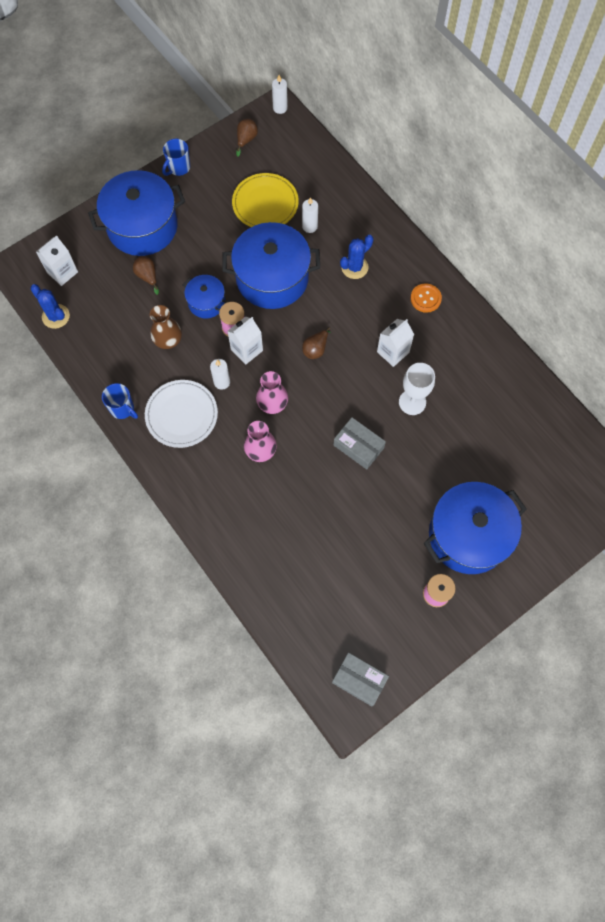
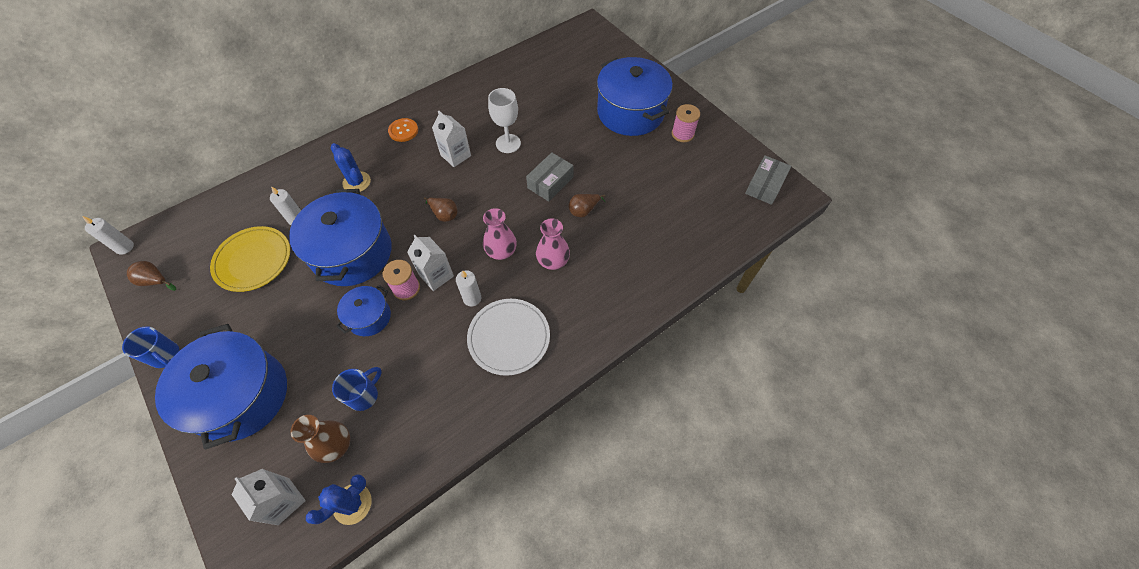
camera: 90 degrees left, 10 degrees down
blue mug [102,383,138,419] -> blue mug moved to [332,367,382,411]
brown pear [133,256,159,295] -> brown pear moved to [569,194,605,217]
brown vase [150,305,182,349] -> brown vase moved to [291,415,350,463]

